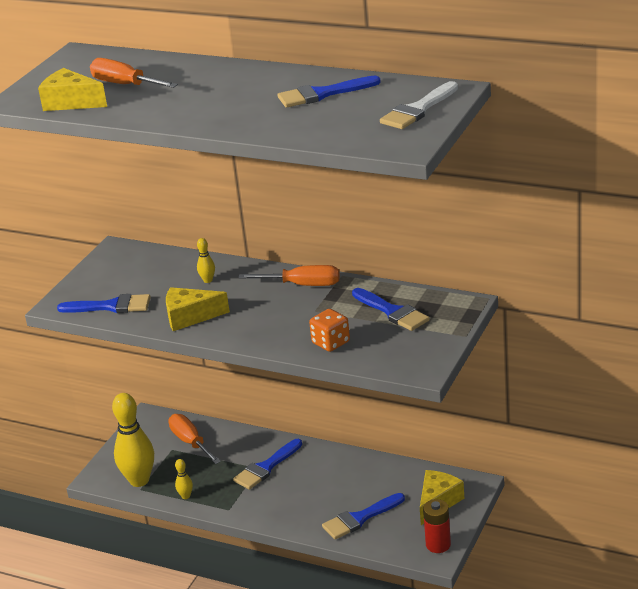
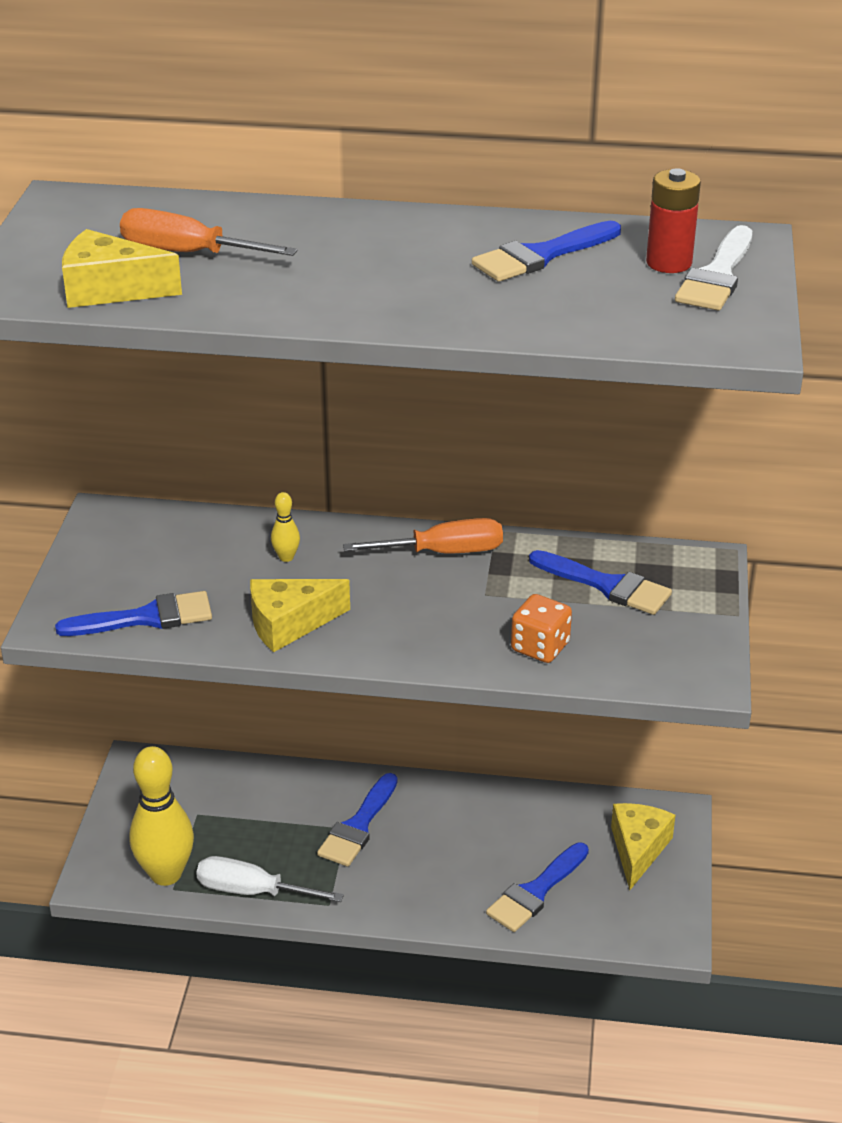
camera: 20 degrees left, 5 degrees up
orange screwdriver [168,414,221,464] -> none
yellow bowling pin [175,459,193,499] -> white screwdriver [196,856,344,902]
red battery [423,499,451,553] -> red battery moved to [646,168,701,273]

